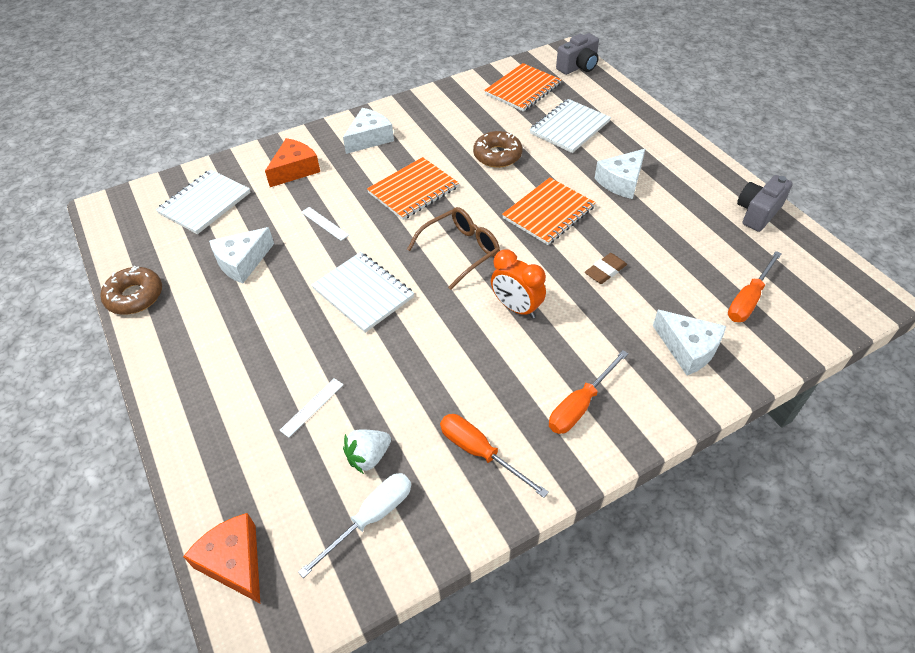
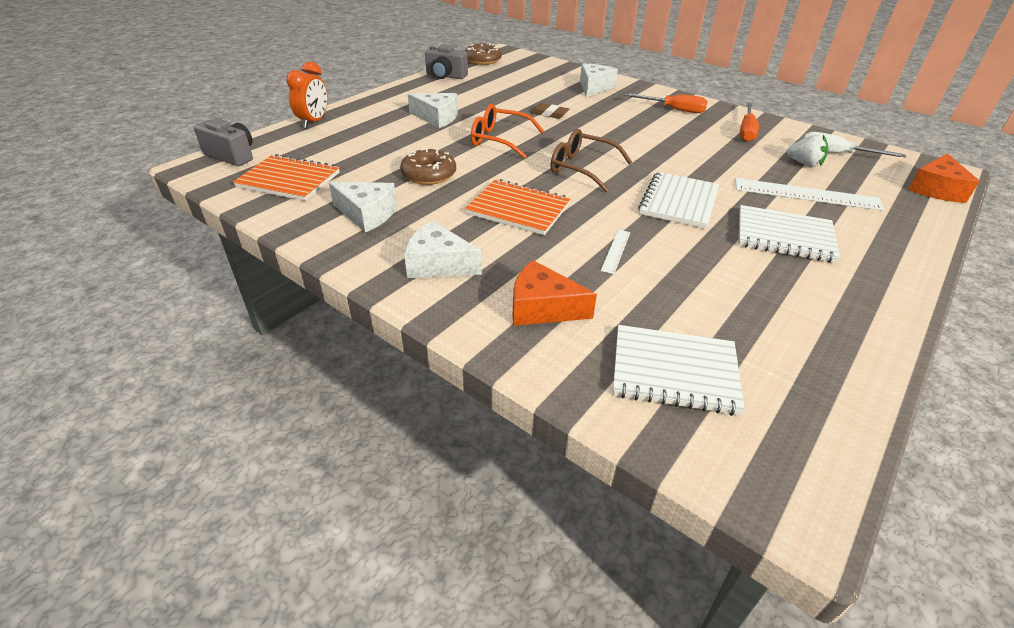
camera: 115 degrees left, 10 degrees down
brown donut [100,266,162,315] -> brown donut moved to [465,43,502,65]
white cheese [209,227,274,284] -> white cheese moved to [329,182,397,233]
white ruler [279,378,343,437] -> white ruler [735,178,884,211], size x2.07
orange clock [491,250,546,318] -> orange clock moved to [286,62,328,128]
orange notebook [502,177,596,245] -> orange glasses [471,104,544,159]
white notebook [529,99,611,153] -> white notebook moved to [738,205,840,263]
orange screwdriver [728,251,782,322] -> none

